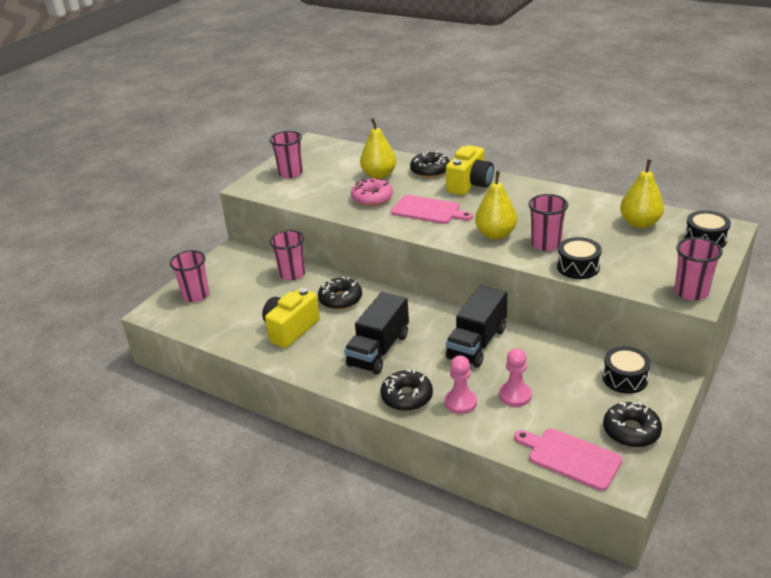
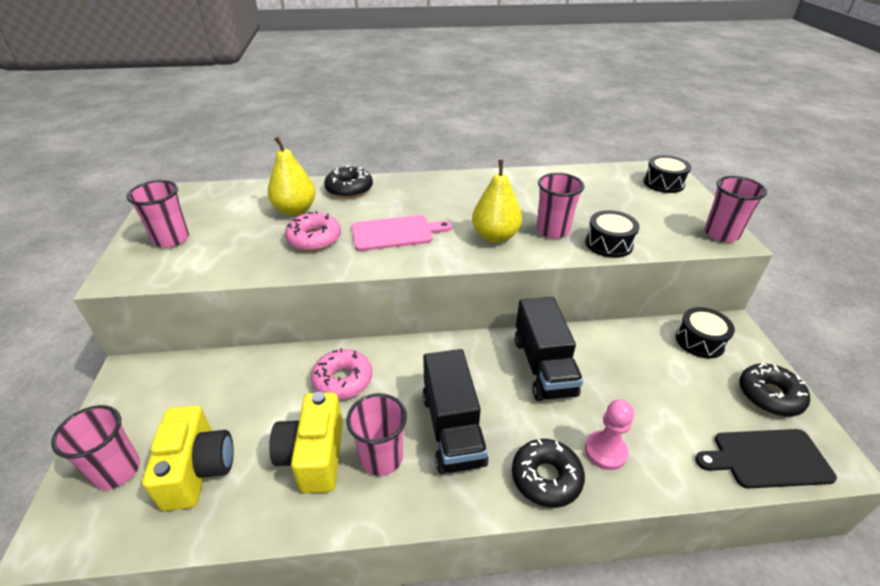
camera: 40 degrees left, 5 degrees up
pink cup [270,230,305,281] -> pink cup moved to [346,393,407,476]
black donut [318,277,362,310] -> pink donut [311,348,372,400]
yellow camera [446,145,494,195] -> yellow camera moved to [142,405,234,511]
pink pawn [499,348,532,407] -> none
pink cutting board [514,428,623,491] -> black cutting board [695,429,837,489]
yellow pear [620,159,664,228] -> none

